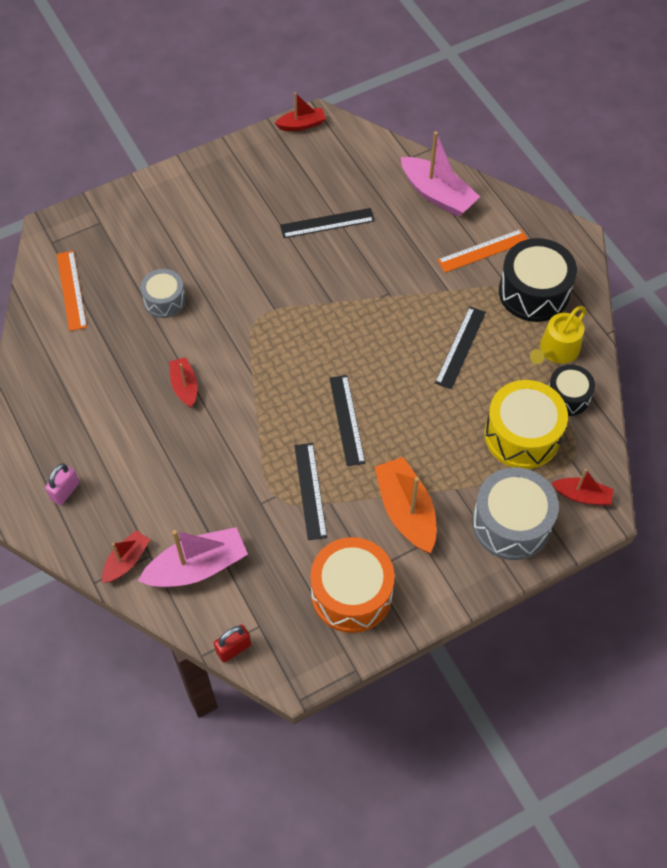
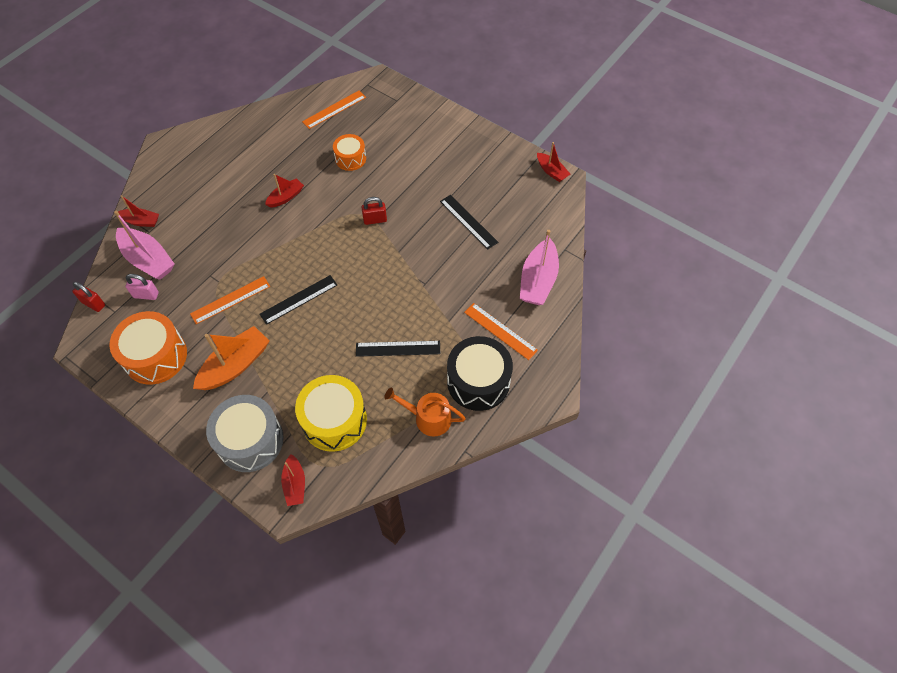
camera: 65 degrees right, 0 degrees up
pink padlock [45,463,79,505] -> pink padlock moved to [125,274,159,300]
grey drum [140,269,186,318] -> orange drum [333,134,366,171]
black ruler [294,443,327,540] -> orange ruler [190,276,270,324]
yellow watering can [530,306,587,364] -> orange watering can [384,388,466,436]
black drum [549,365,595,416] -> none
none -> red padlock [361,197,387,225]

